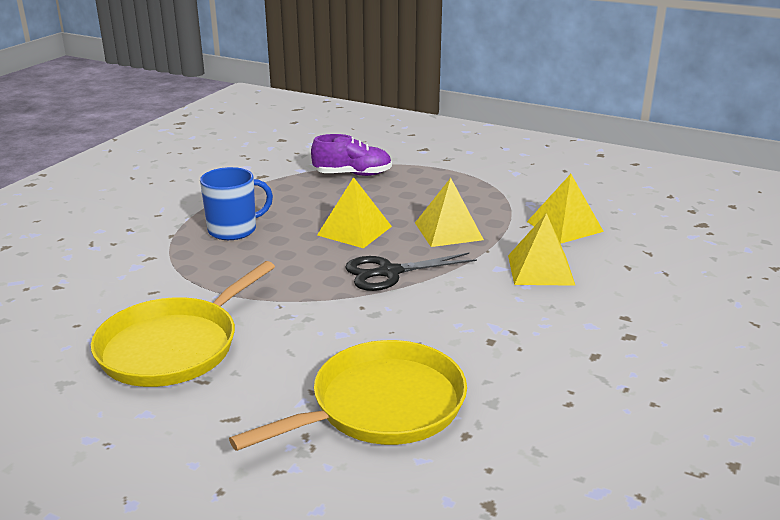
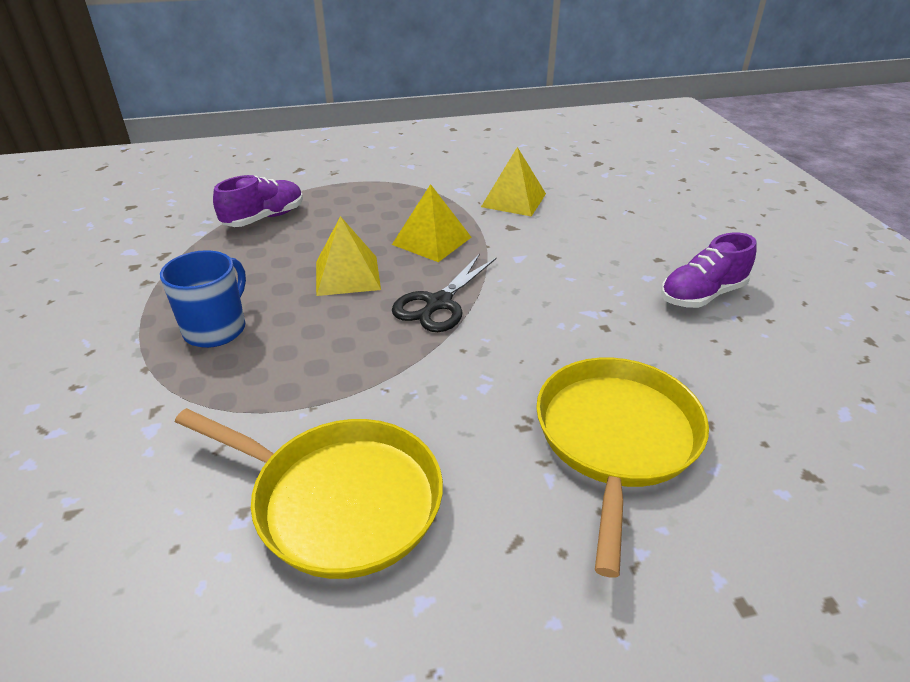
camera: 40 degrees left, 10 degrees up
yellow pan [91,261,275,387] -> yellow pan turned 60 degrees counterclockwise [175,408,443,579]
yellow pyramid [508,213,576,286] -> none
none -> purple shoe [661,233,756,308]

